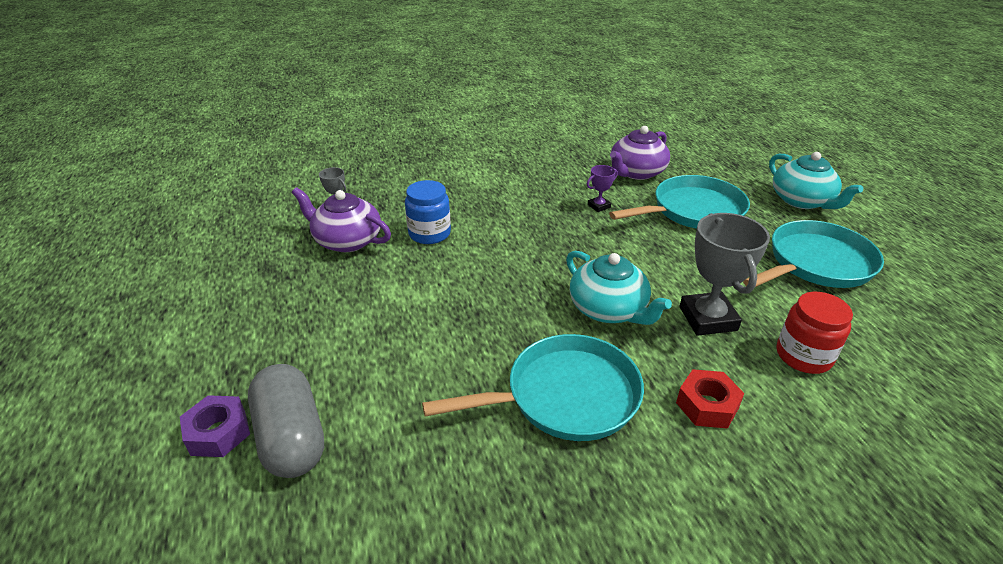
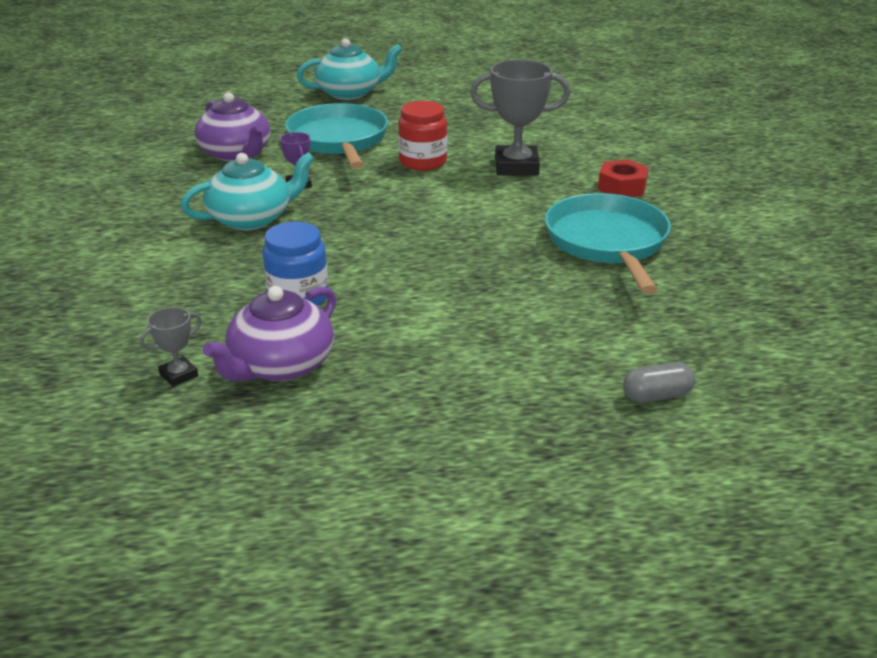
camera: 80 degrees left, 5 degrees down
purple nut [180,395,250,457] -> none
grey capsule [248,364,324,478] -> grey capsule [623,362,695,403], size x0.51
turquoise teapot [566,251,672,325] -> turquoise teapot moved to [181,152,315,230]
turquoise pan [743,220,884,288] -> none
red jar [777,292,853,374] -> red jar moved to [398,101,447,171]

